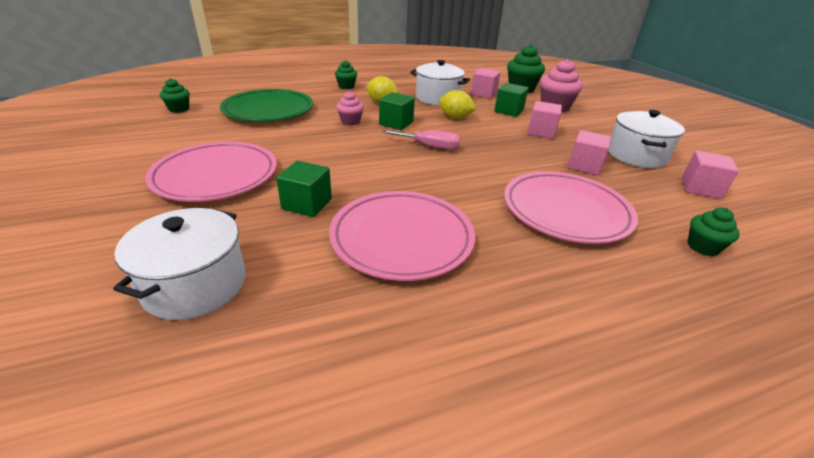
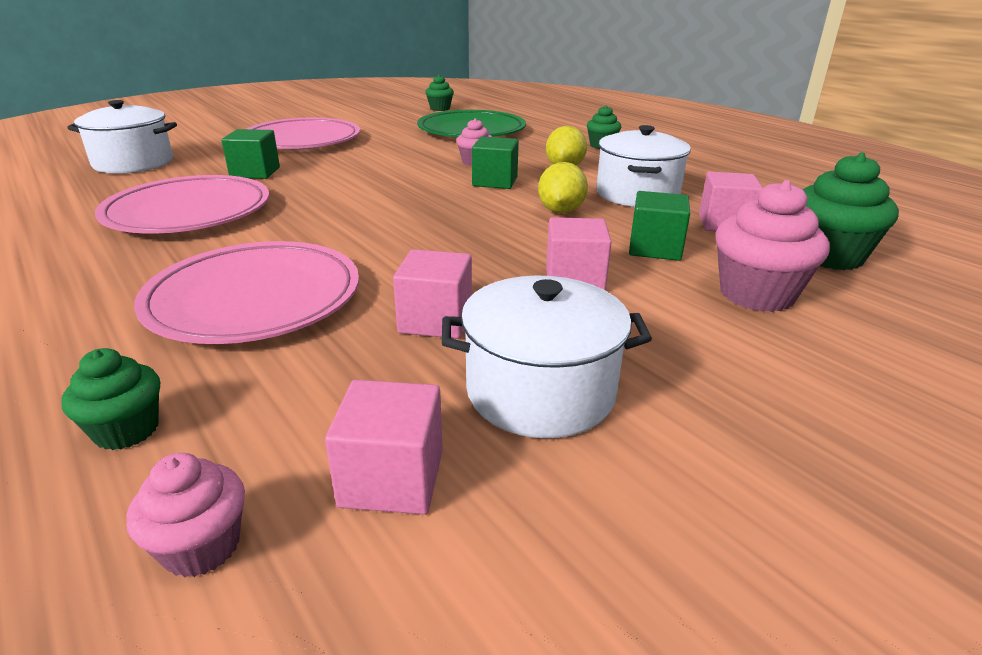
camera: 75 degrees right, 5 degrees down
pink screwdriver [382,130,460,150] -> none
none -> pink cupcake [126,453,245,578]

